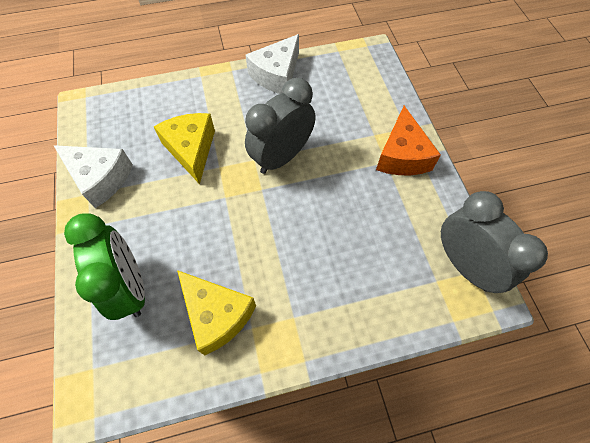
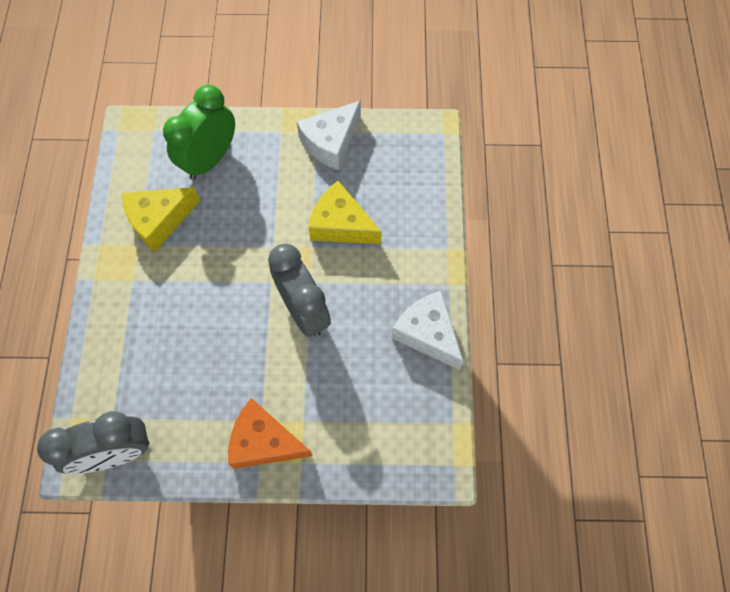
camera: 105 degrees right, 5 degrees up
green clock [64,213,145,320] -> green clock turned 135 degrees clockwise [163,85,235,180]
yellow cheese [154,113,215,184] -> yellow cheese turned 150 degrees counterclockwise [308,181,382,244]

